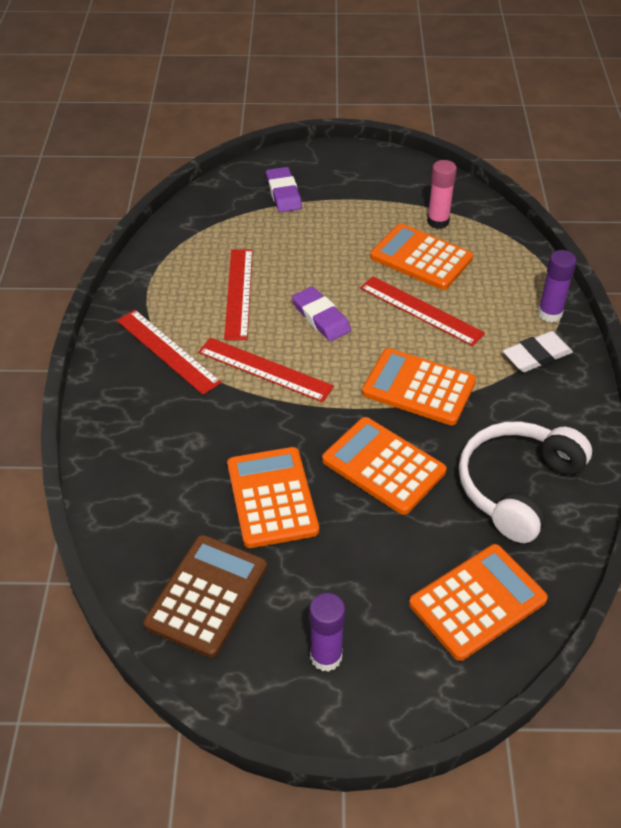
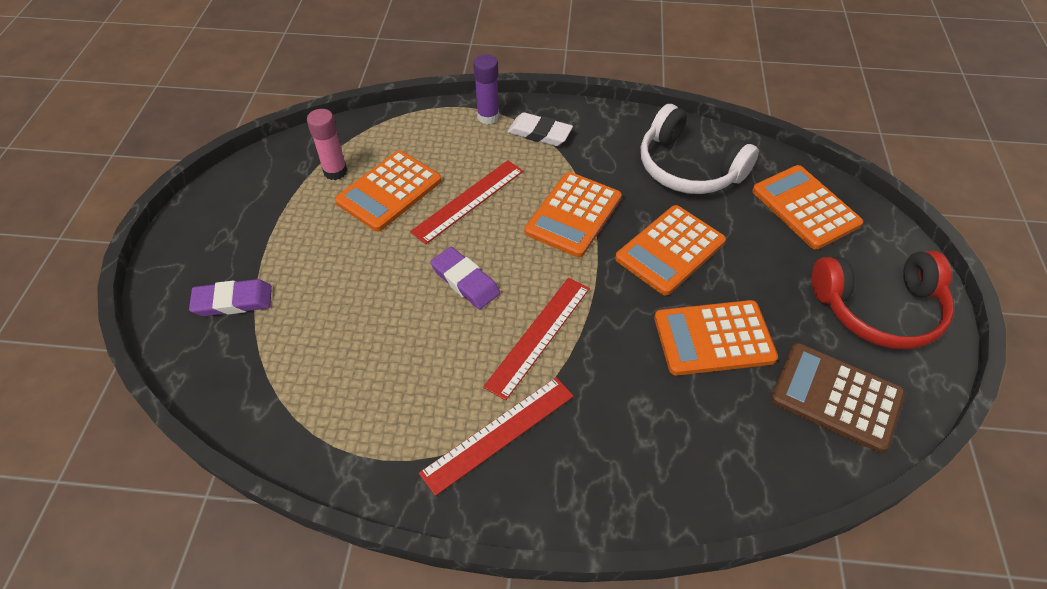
camera: 85 degrees left, 5 degrees up
red ruler [224,249,253,340] -> none
purple eraser [292,286,351,341] -> purple eraser turned 75 degrees clockwise [430,247,500,309]
purple glue stick [309,593,345,672] -> red headphones [812,251,954,349]
white eraser [503,331,573,372] -> white eraser turned 45 degrees counterclockwise [507,112,573,146]

